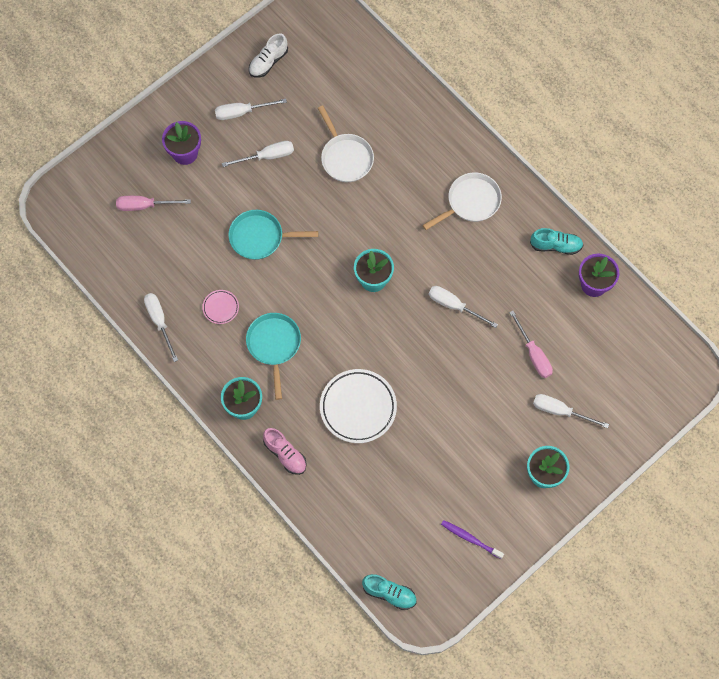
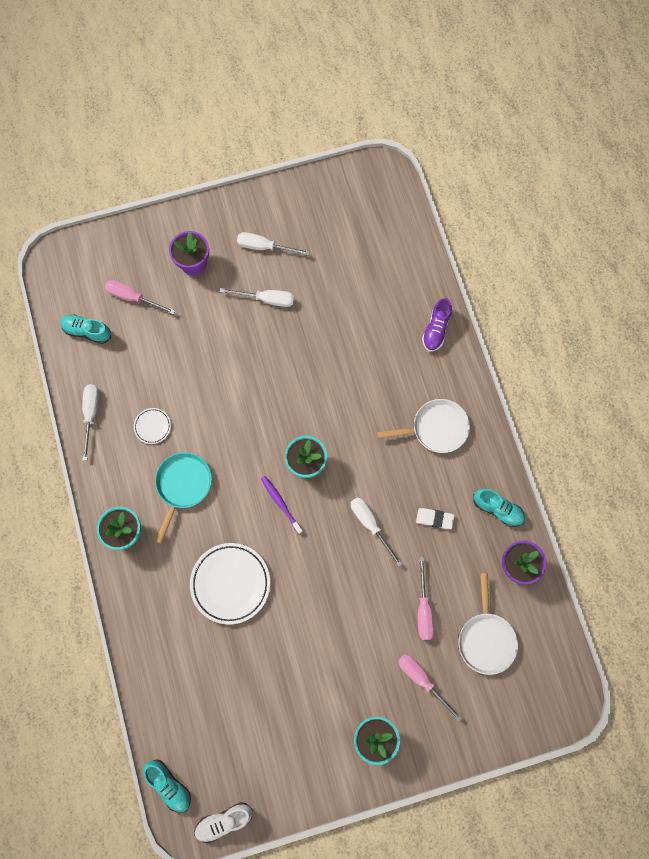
camera: 25 degrees right, 5 degrees up
pink plate [202,290,239,324] -> white plate [134,408,171,444]
turquoise pan [228,210,318,260] -> none
white shoe [249,34,288,78] -> white shoe moved to [194,802,252,844]
pink shoe [263,428,307,475] -> none
white pan [318,105,374,182] -> white pan moved to [458,573,518,675]
purple toothbrush [441,520,504,559] -> purple toothbrush moved to [261,476,303,534]
white screwdriver [533,394,609,428] -> pink screwdriver [398,654,463,722]
none -> turquoise shoe [60,315,111,344]
none -> white eraser [416,508,454,529]
none -> purple shoe [422,298,452,351]

